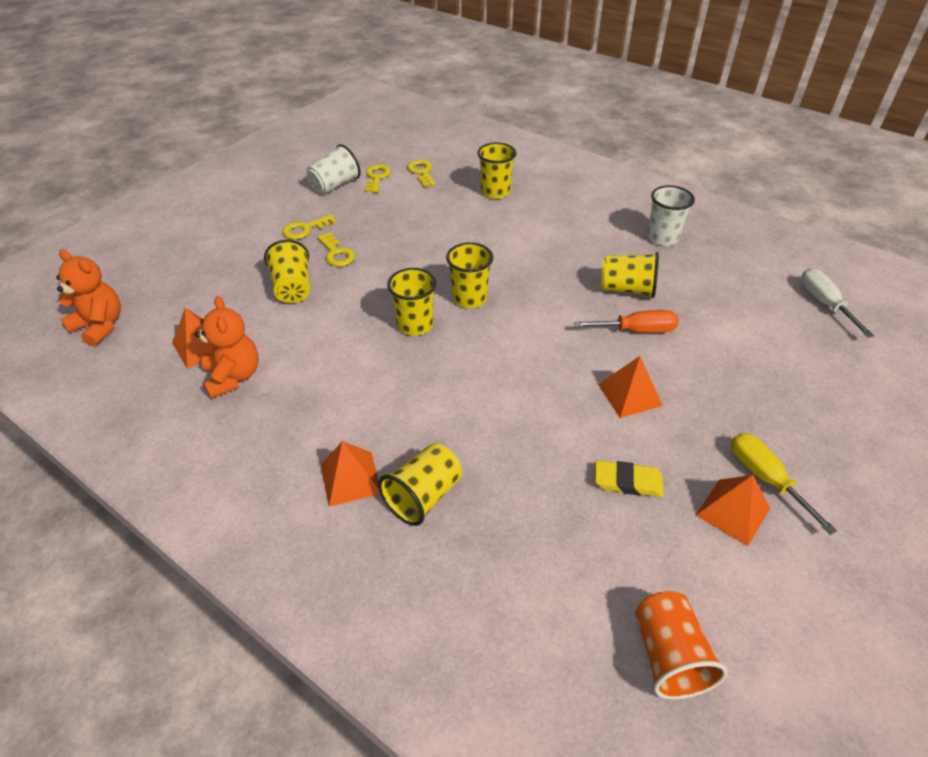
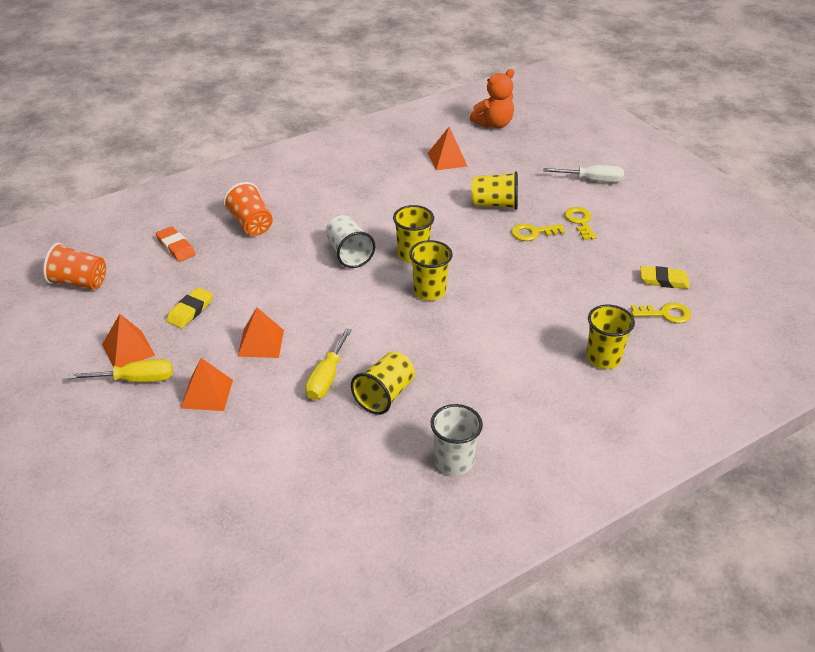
camera: 110 degrees right, 5 degrees down
orange teddy bear [195,296,259,399] -> none
white cup [307,144,361,194] -> white cup moved to [326,215,375,268]
orange pyramid [321,441,380,507] -> orange pyramid moved to [181,358,233,411]
yellow key [365,164,391,193] -> yellow eraser [641,266,689,289]
yellow cup [378,443,462,526] -> orange cup [223,182,273,236]
orange screwdriver [574,310,679,333] -> yellow screwdriver [305,328,352,400]
white screwdriver [801,268,874,338] -> white screwdriver moved to [543,165,624,182]
none -> orange eraser [156,227,196,262]

